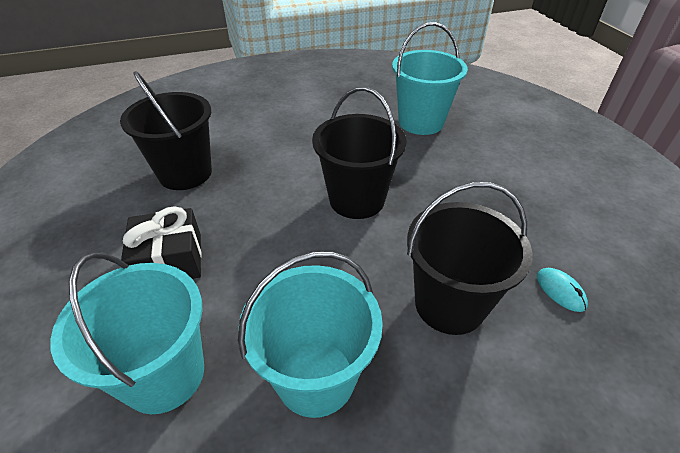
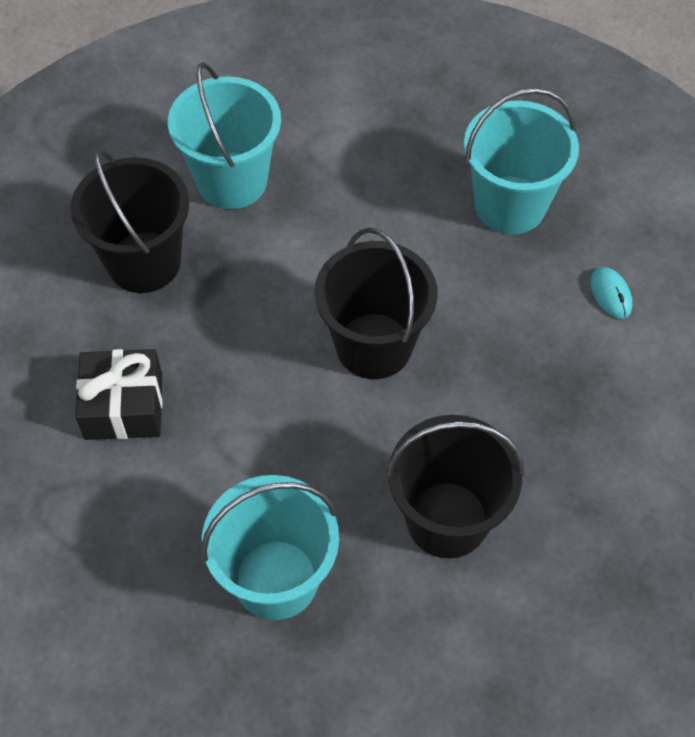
camera: 10 degrees right, 15 degrees up
turquoise bucket [50,252,204,414] -> turquoise bucket moved to [168,62,281,209]
turquoise mouse [537,268,588,312] -> turquoise mouse moved to [590,267,632,319]

